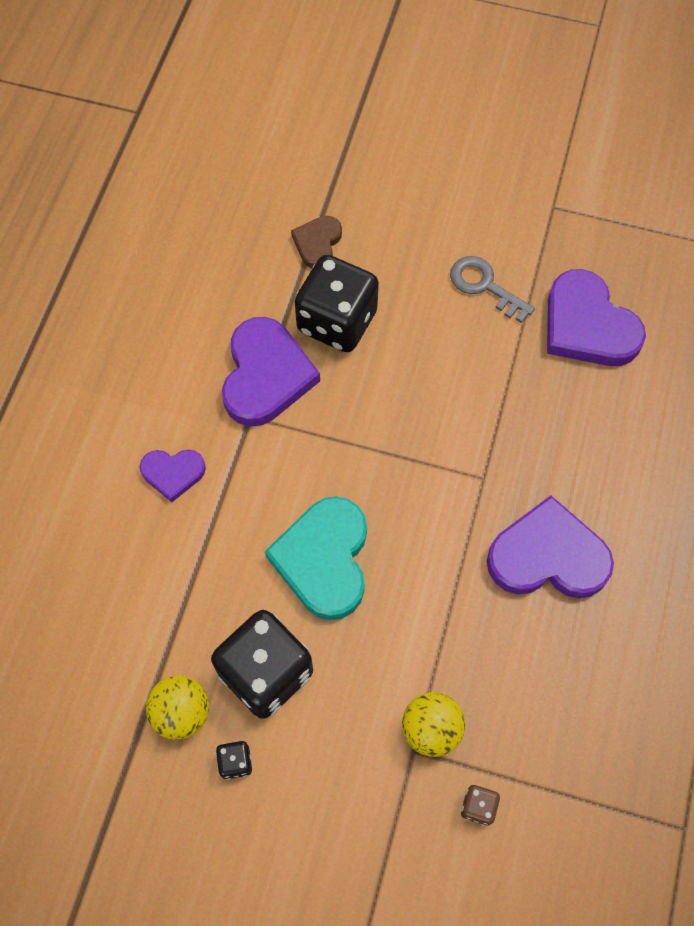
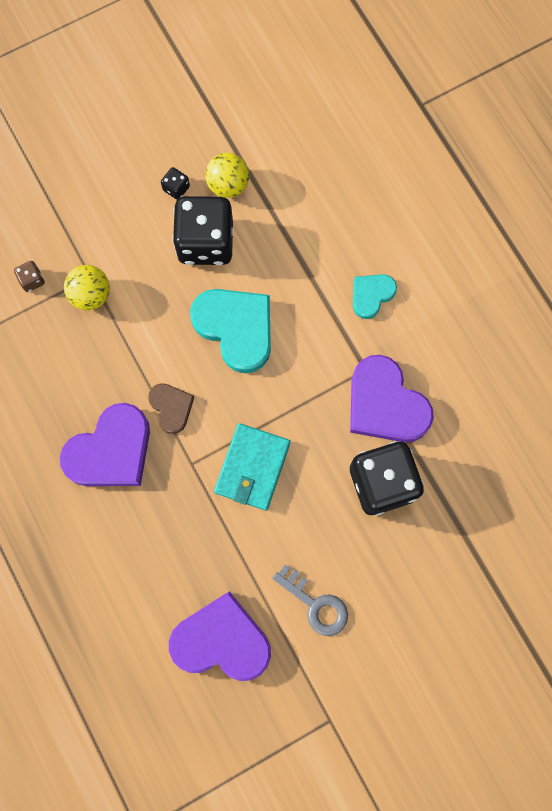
camera: 135 degrees right, 10 degrees up
purple heart [140,449,206,502] -> turquoise heart [353,274,397,319]
brown heart [291,216,342,268] -> brown heart moved to [148,383,194,434]
grey key [450,256,535,323] -> grey key turned 45 degrees clockwise [272,565,348,636]
none -> turquoise wallet [214,423,290,511]

